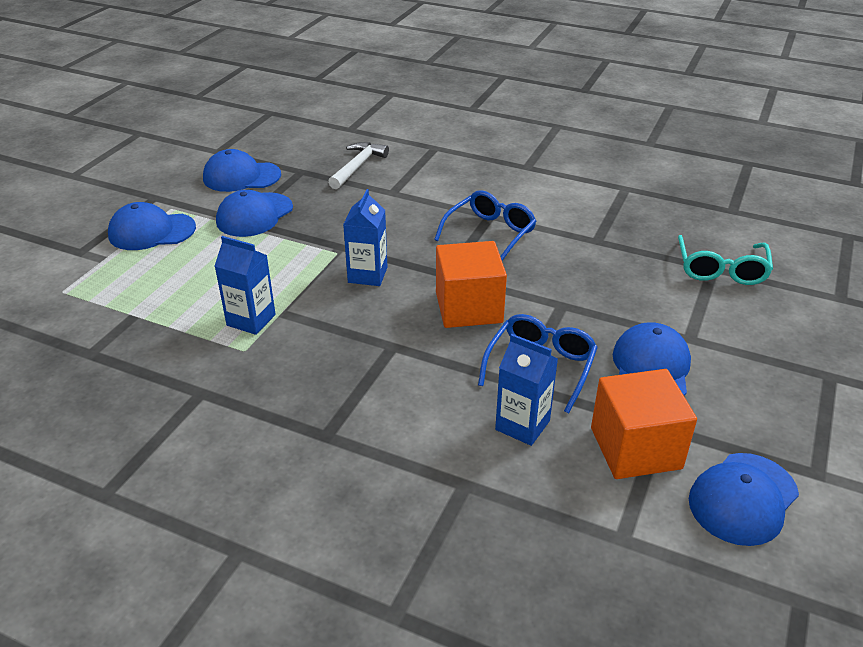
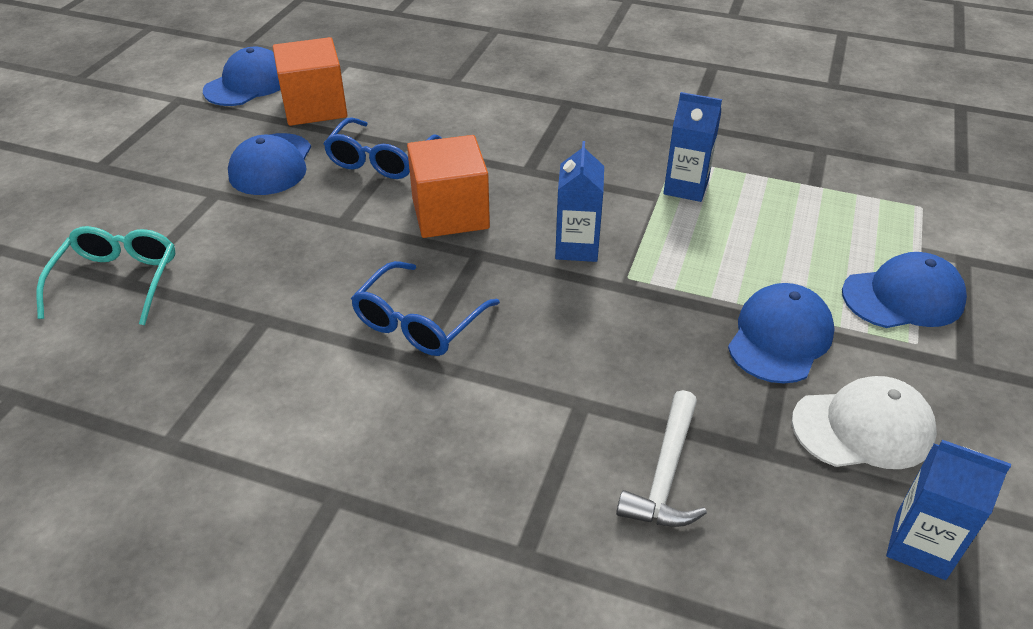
camera: 175 degrees right, 5 degrees up
blue cap [203,149,281,192] -> white cap [792,376,937,469]
blue carton [495,334,558,446] -> blue carton moved to [886,440,1011,580]

